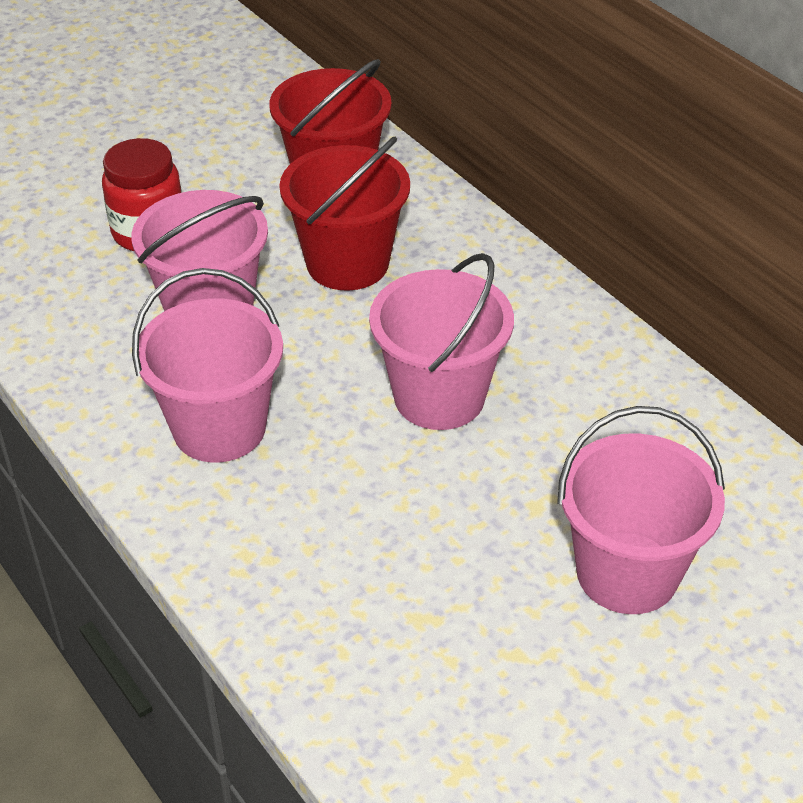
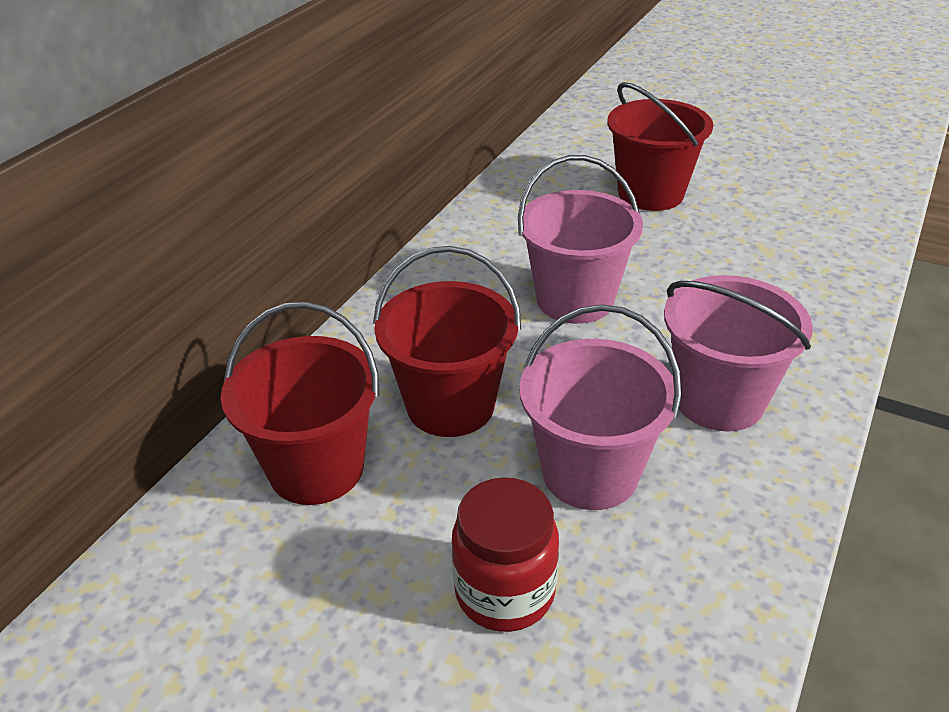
camera: 115 degrees left, 5 degrees down
pink bucket [557,406,725,614] -> red bucket [607,82,713,211]

